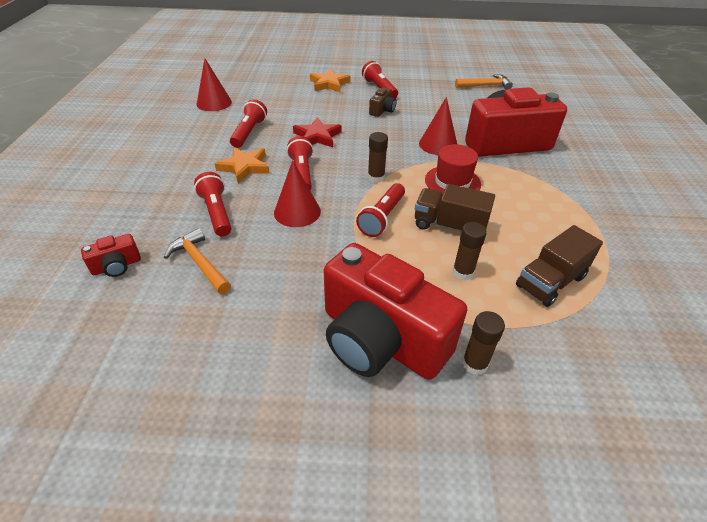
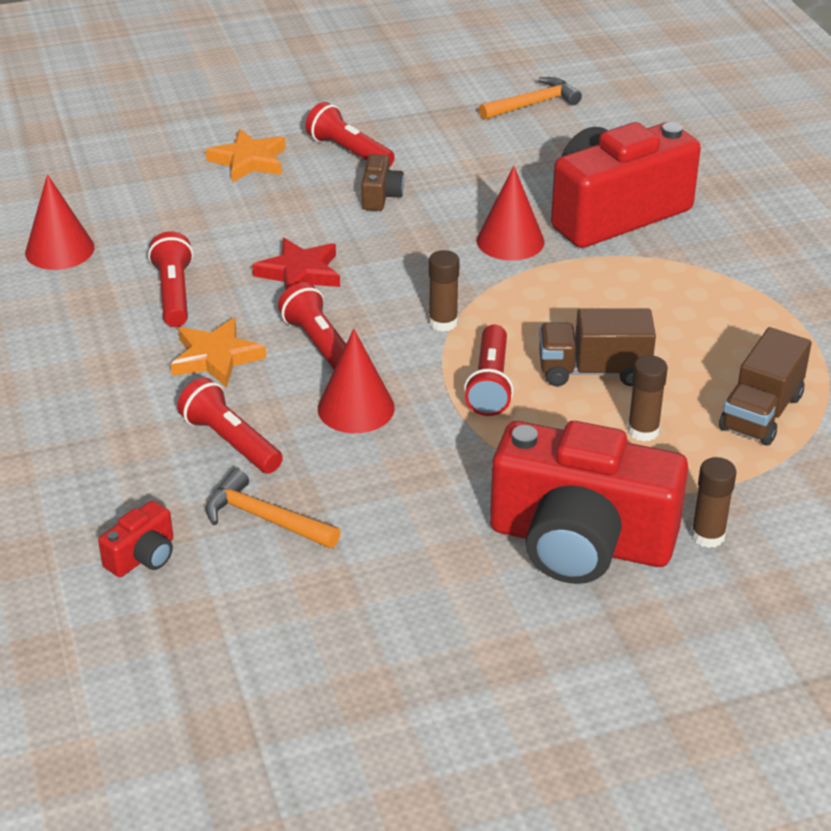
camera: 20 degrees left, 5 degrees down
red hat [425,144,481,195] -> none

